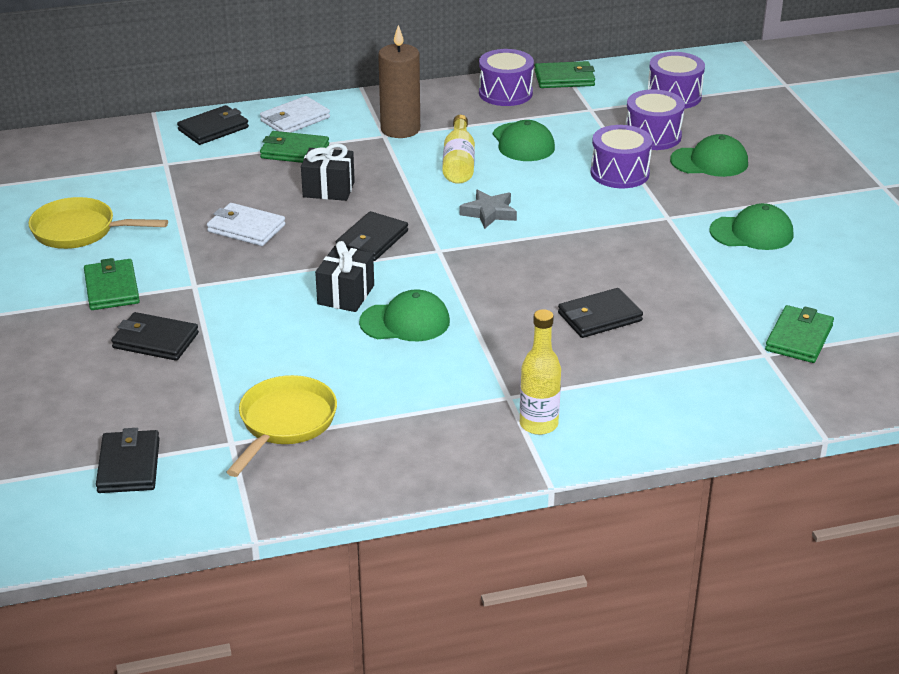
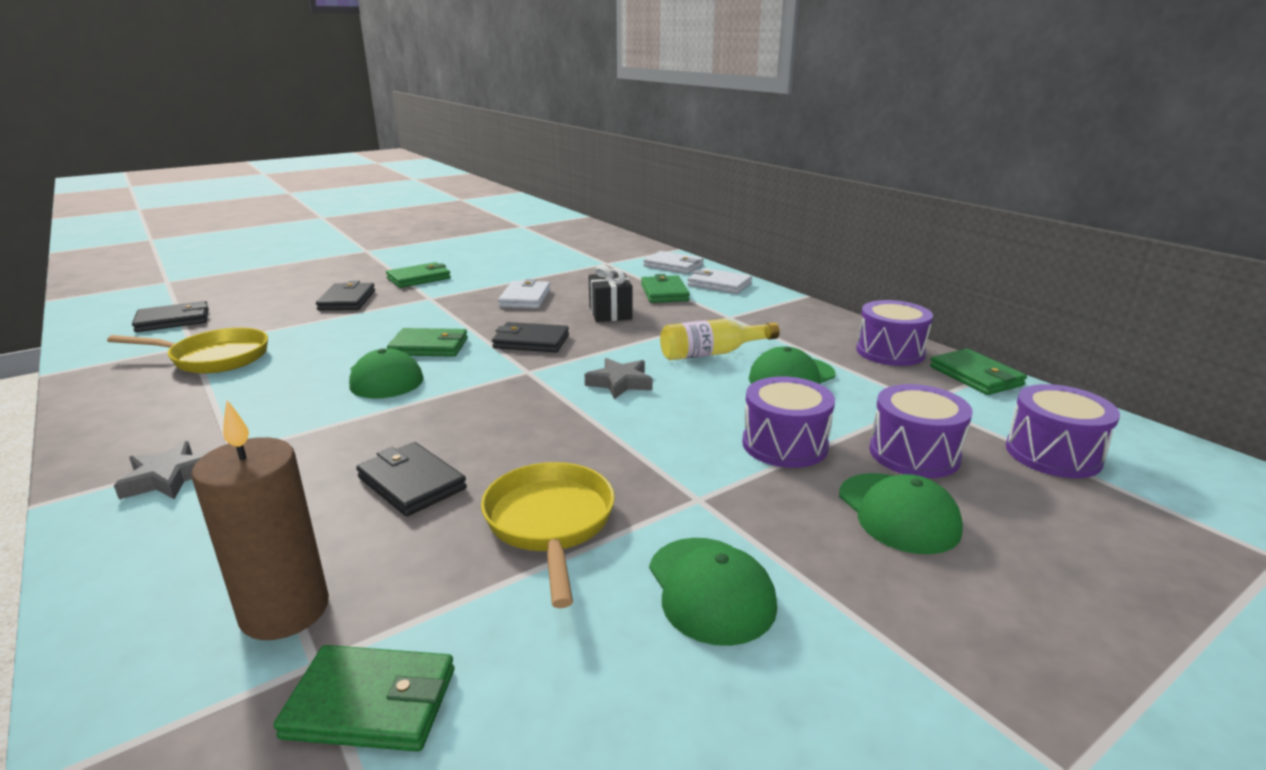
camera: 70 degrees right, 10 degrees down
yellow pan [29,197,168,249] -> yellow pan moved to [481,462,615,608]
black wallet [177,105,249,145] -> white wallet [643,251,704,274]
black gift [315,241,374,312] -> green wallet [387,328,468,357]
brown candle [378,25,420,138] -> brown candle moved to [191,400,329,640]
yellow bottle [520,309,561,435] -> grey star [114,441,204,499]

